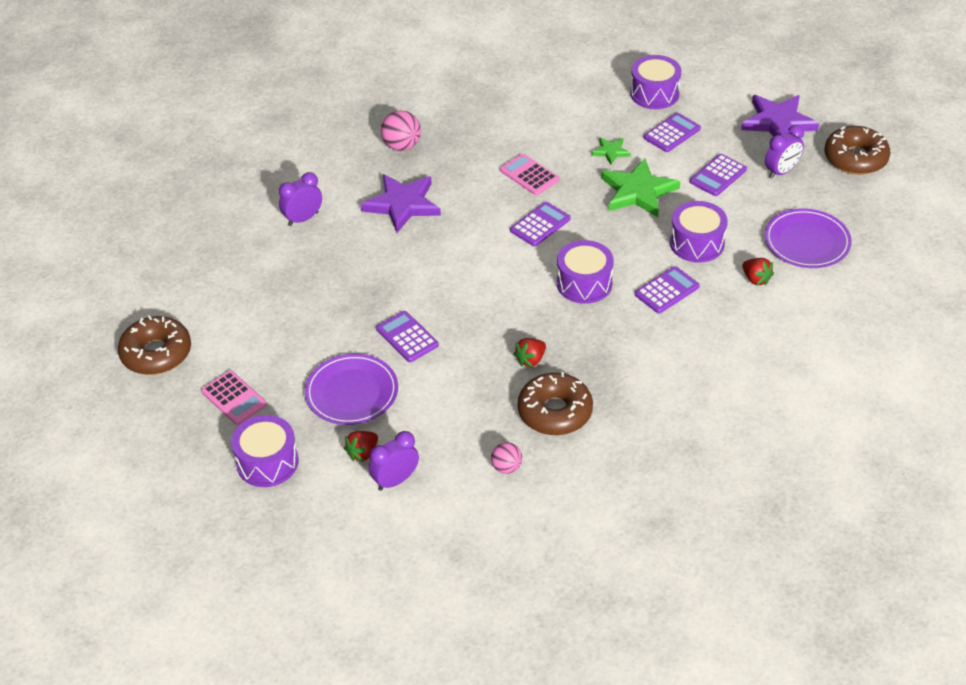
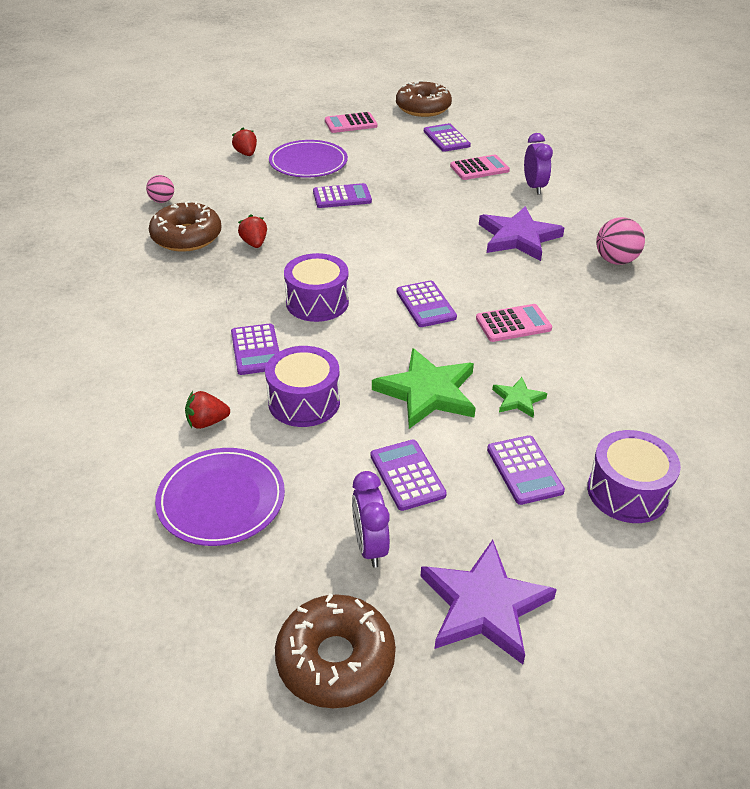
camera: 115 degrees right, 5 degrees down
purple drum [231,415,299,487] -> none
purple clock [369,431,419,491] -> none
none -> purple calculator [424,123,471,152]
none -> pink calculator [450,154,510,180]

